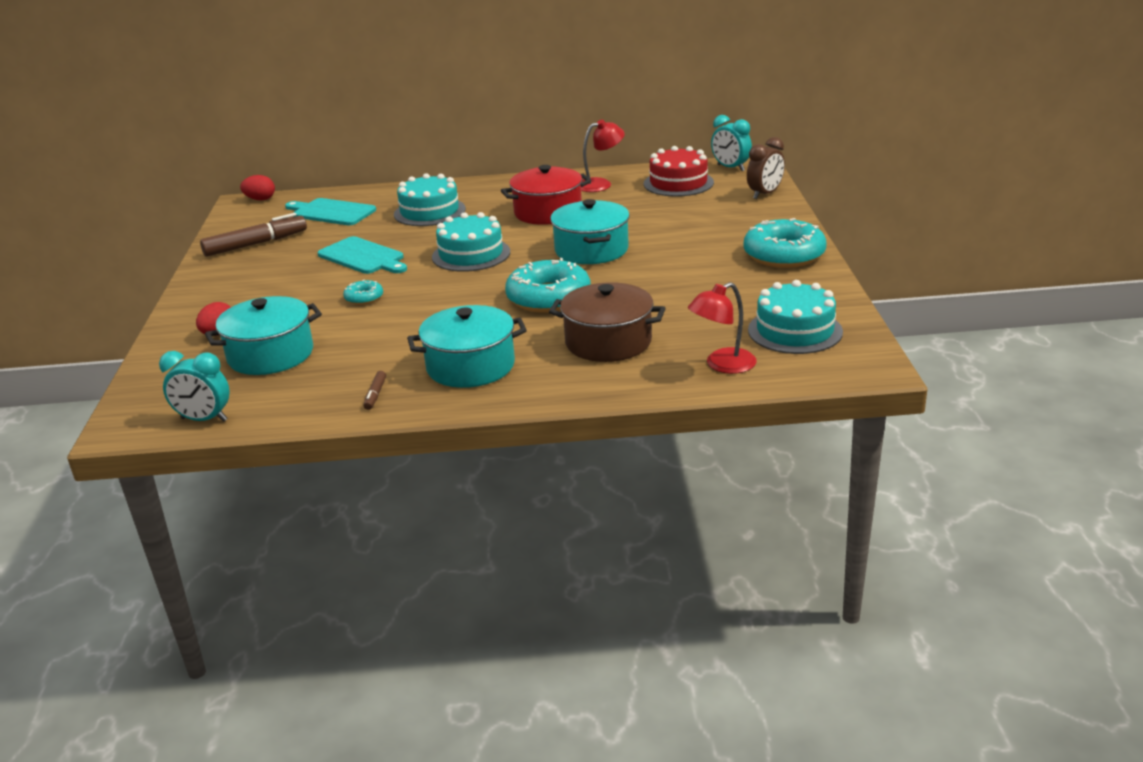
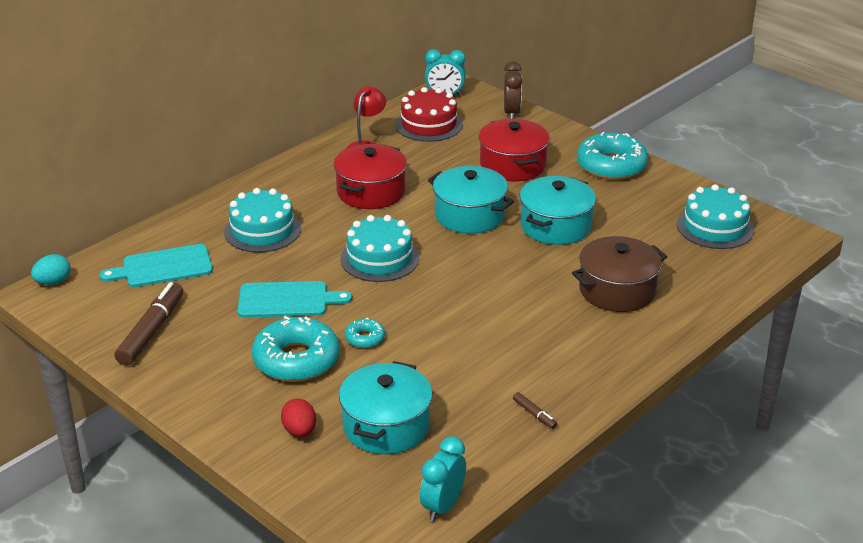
camera: 45 degrees left, 5 degrees up
turquoise clock [159,351,230,422] -> turquoise clock turned 150 degrees clockwise [420,436,466,522]
red egg [240,175,275,200] -> turquoise egg [31,254,70,285]
turquoise pot [407,305,527,388] -> turquoise pot moved to [520,176,596,245]
turquoise donut [505,258,591,313] -> turquoise donut moved to [252,316,339,382]
red lamp [688,282,757,374] -> none
none -> red pot [479,119,550,181]

